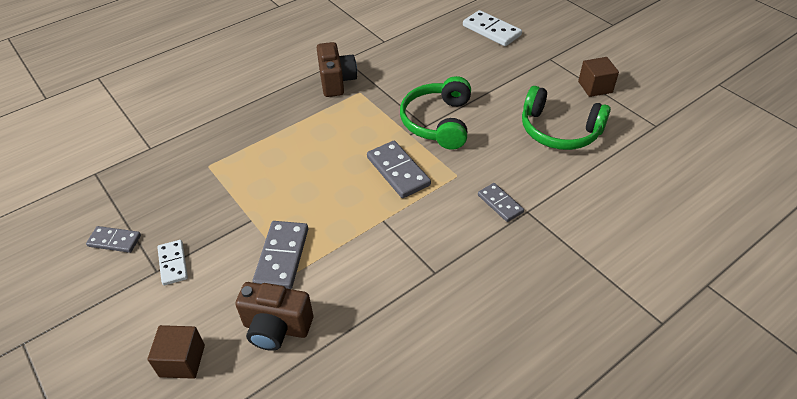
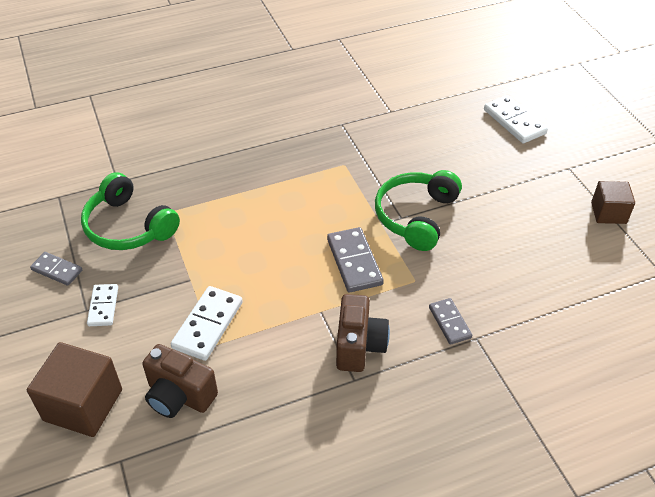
camera: 15 degrees right, 0 degrees up
brown cube [148,325,205,379] -> brown cube [27,342,122,437], size x1.59
grey domino [253,221,308,289] -> white domino [171,286,243,361]
brown camera [317,42,357,97] -> brown camera moved to [336,294,390,372]
green headphones [522,86,611,150] -> green headphones moved to [81,172,180,250]

